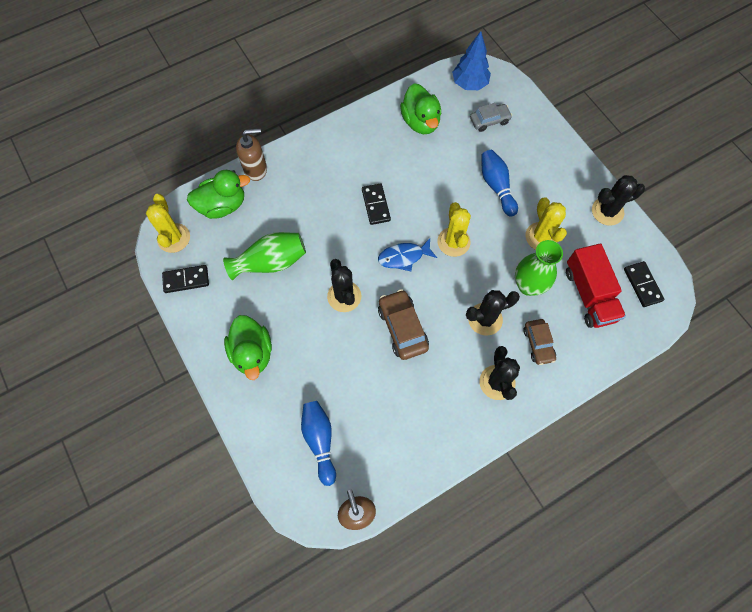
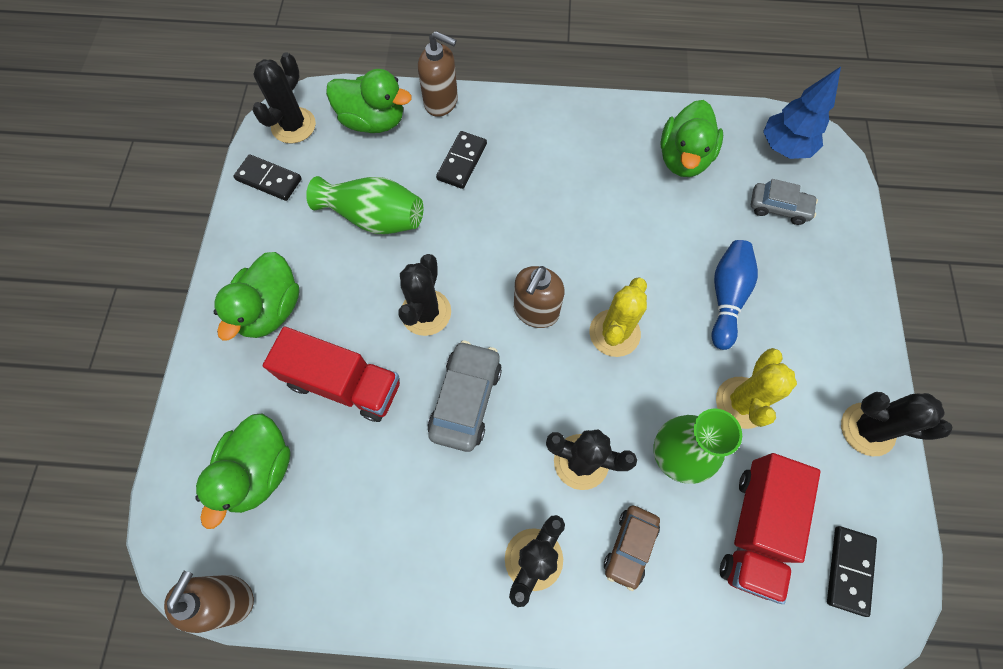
camera: 35 degrees right, 0 degrees up
yellow cactus [146,194,190,253] -> black cactus [253,52,316,143]
blue bowling pin [301,401,336,486] -> green duck [195,414,291,529]
black domino [362,183,391,225] -> black domino moved to [436,131,487,189]
blue fish [378,238,437,271] -> brown soap dispenser [514,266,565,328]
brown car [378,289,429,360] -> grey car [428,340,502,452]
none -> red truck [263,327,400,422]

